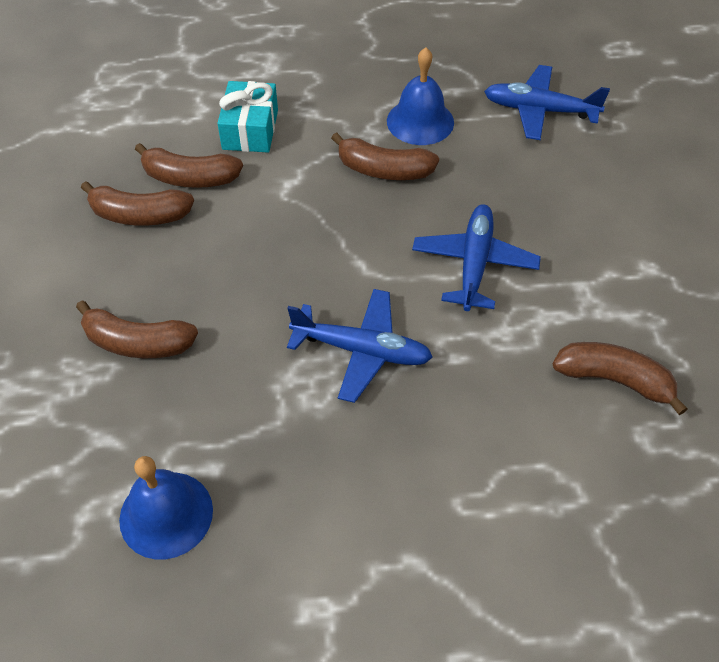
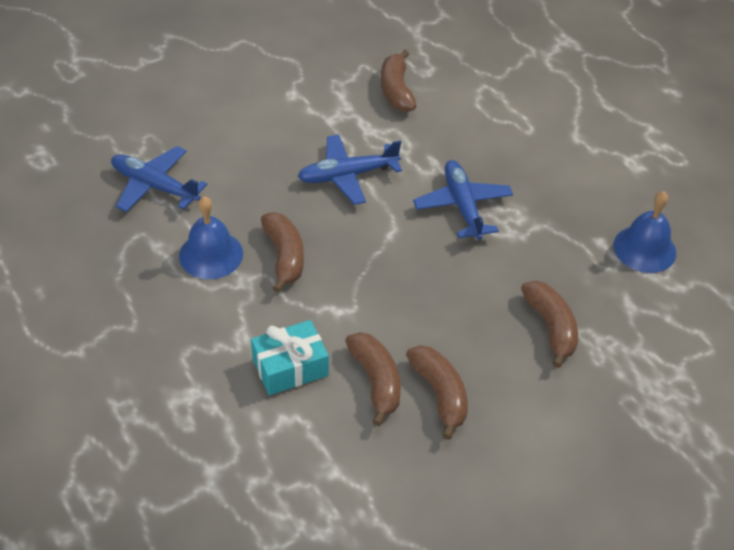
camera: 120 degrees left, 5 degrees down
blue plane [484,65,610,140] -> blue plane turned 135 degrees clockwise [111,146,207,212]

